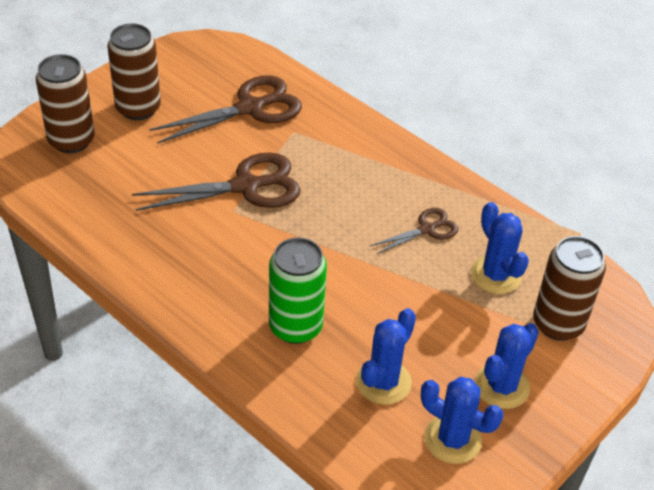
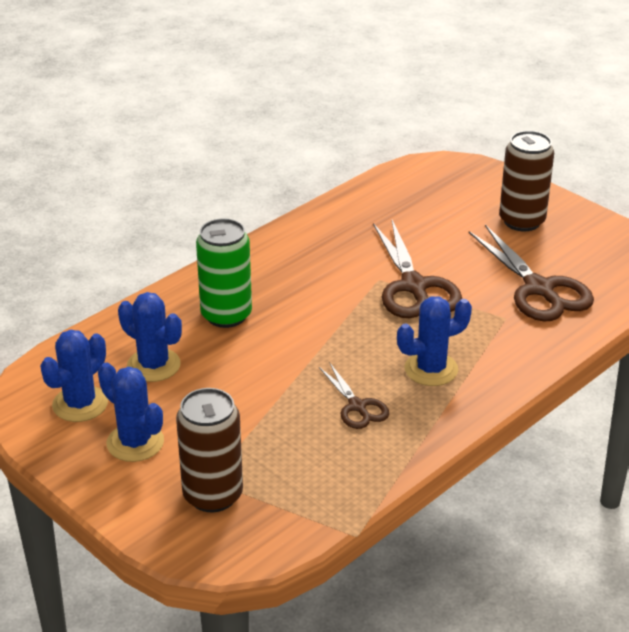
camera: 95 degrees right, 10 degrees down
brown can [36,54,94,153] -> none
blue cactus [471,202,529,294] -> blue cactus moved to [397,296,472,386]

